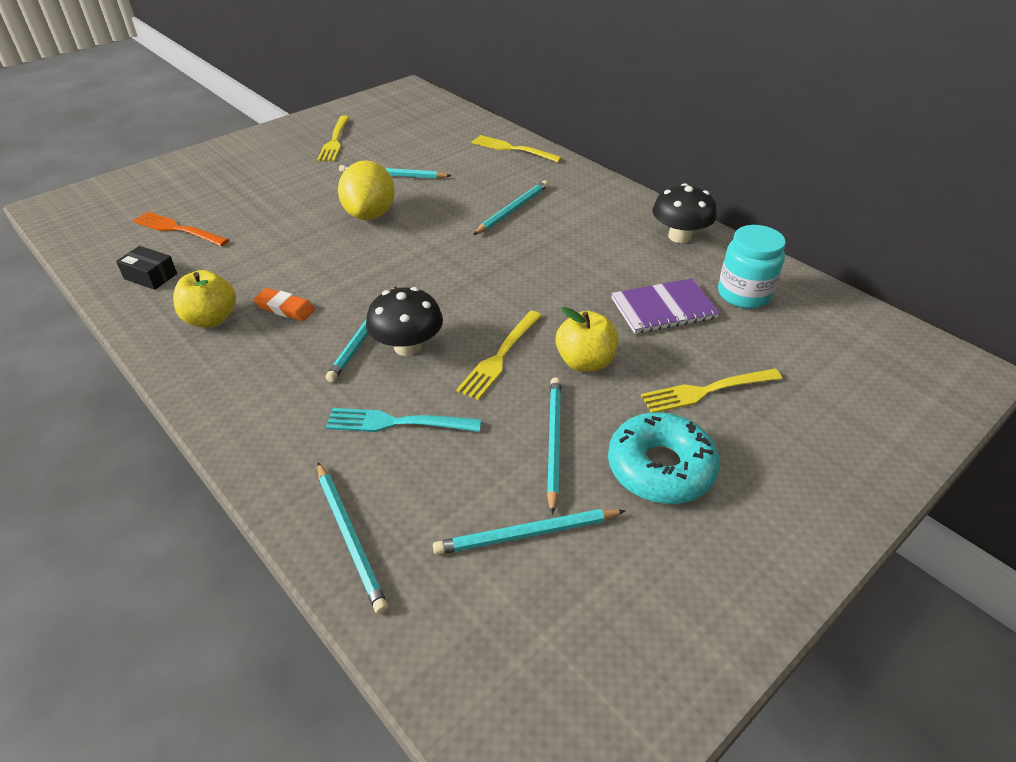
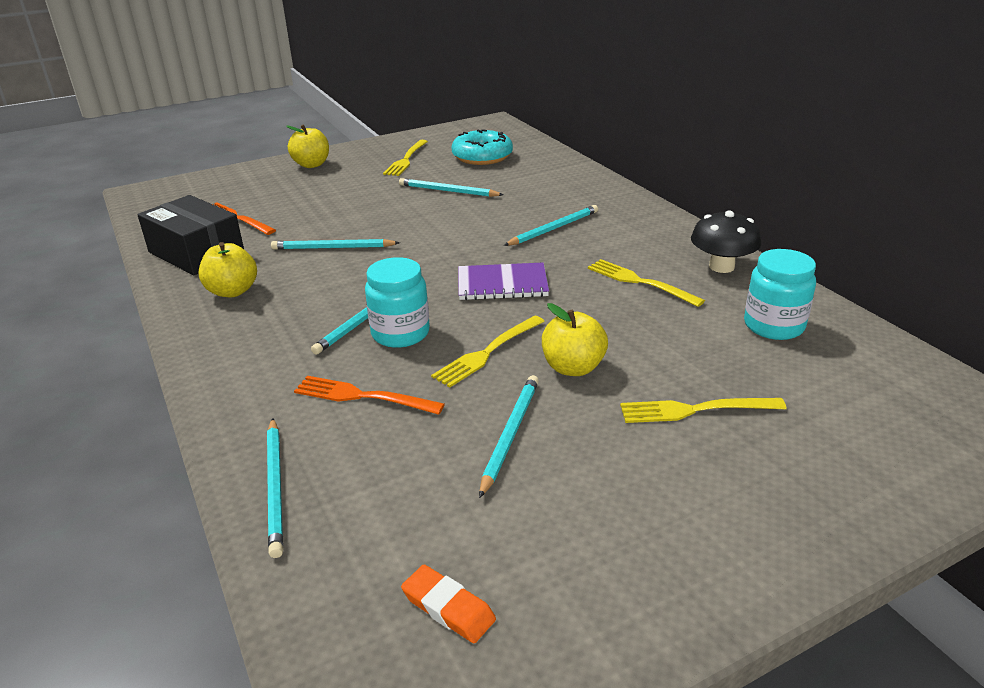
camera: 15 degrees right, 10 degrees down
black box [116,246,177,290] -> black box [137,195,244,275], size x2.07
orange eraser [253,288,315,321] -> orange eraser moved to [401,565,496,643]
turquoise fork [326,408,481,432] -> orange fork [294,376,445,415]
yellow lemon [338,160,395,220] -> none
black mushroom [366,287,443,356] -> turquoise jar [365,257,430,348]
turquoise pencil [433,509,626,555] -> turquoise pencil moved to [271,239,400,250]
yellow fork [472,135,562,162] -> yellow fork moved to [588,259,705,307]
turquoise donut [608,412,720,504] -> turquoise donut moved to [452,129,513,165]
purple notebook [611,278,720,334] -> purple notebook moved to [458,263,549,300]
none -> yellow apple [286,124,329,168]

